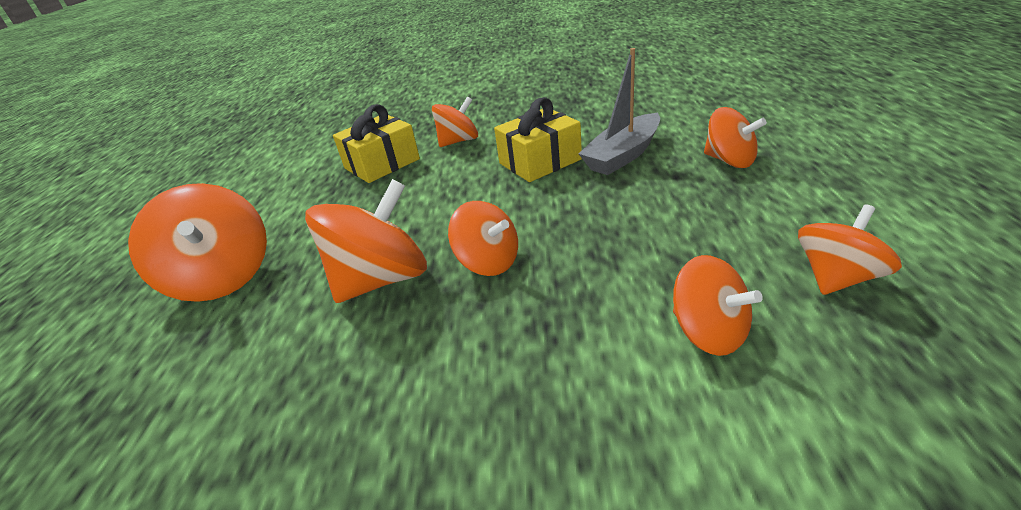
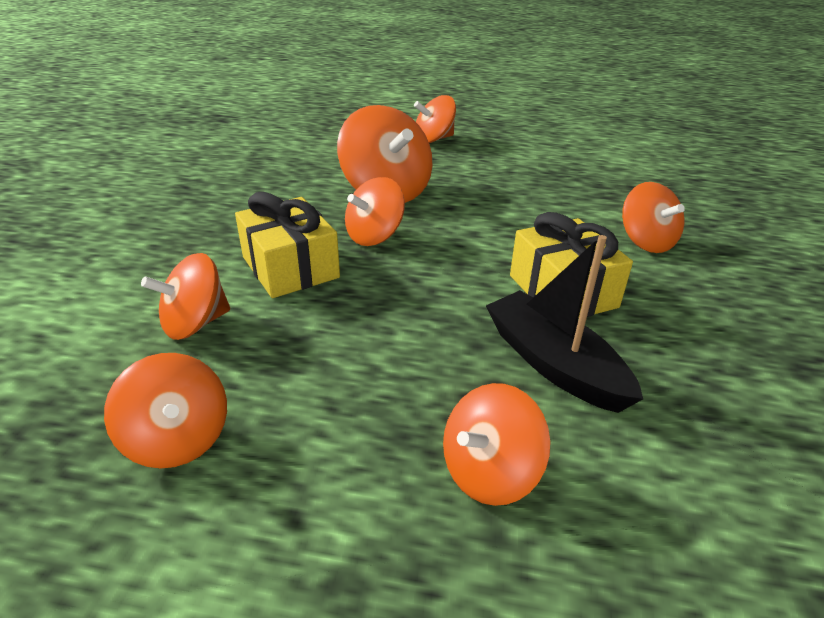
camera: 95 degrees right, 0 degrees up
orange spinning top [128,183,267,302] -> orange spinning top [414,95,456,143], size x0.63
yellow gift [333,104,420,183] -> yellow gift moved to [235,192,340,298]
grey boat [578,48,660,175] -> black boat [486,235,643,413]

